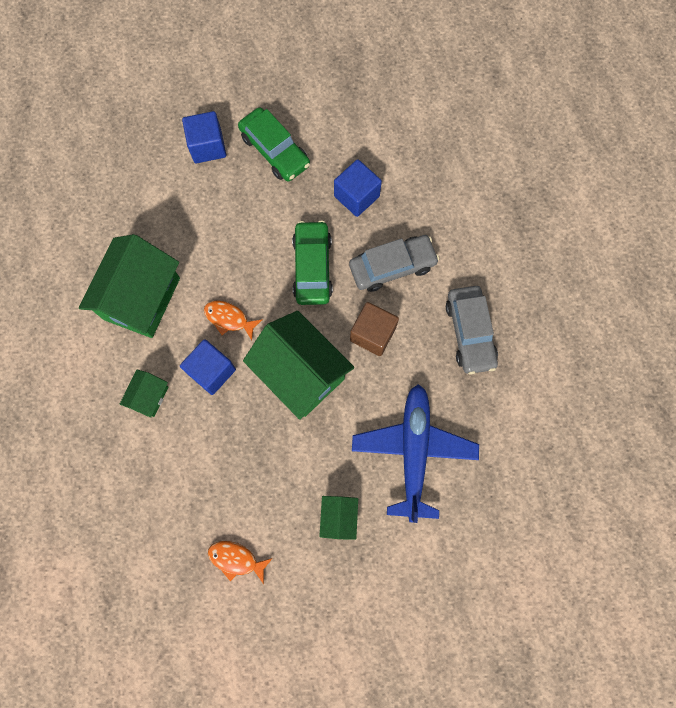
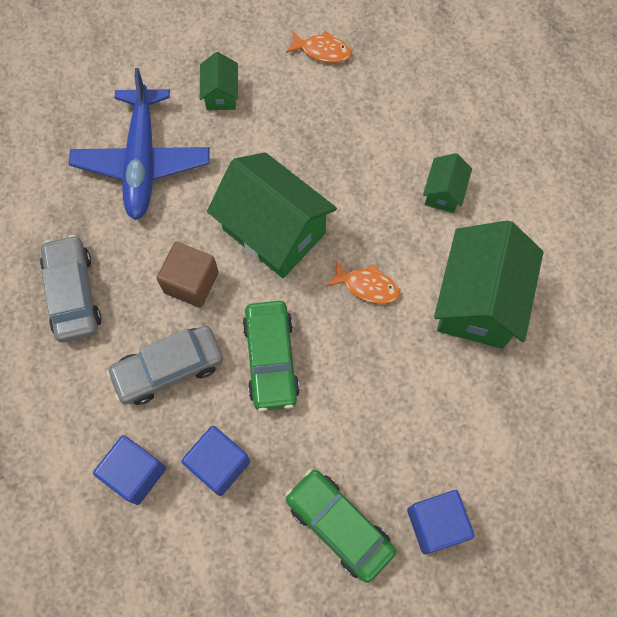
camera: 175 degrees right, 5 degrees down
blue cube [180,339,236,395] -> blue cube moved to [93,435,166,505]

